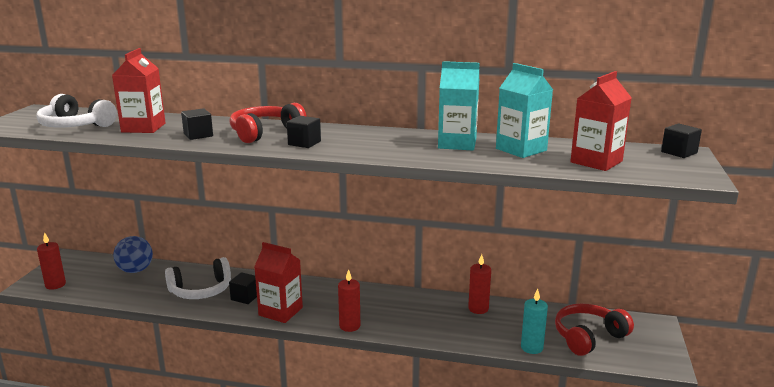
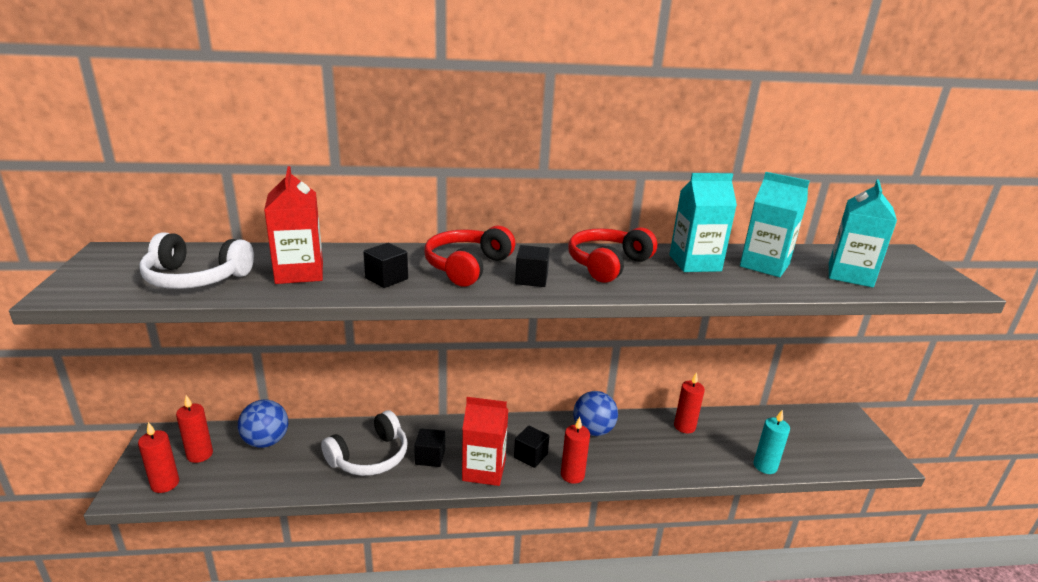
camera: 20 degrees left, 5 degrees up
red headphones [555,303,634,356] -> red headphones moved to [568,227,657,283]
red carton [570,71,632,171] -> turquoise carton [829,179,897,288]
black cube [661,124,702,158] -> black cube moved to [514,426,549,468]
none -> red candle [176,395,213,463]
none -> blue ball [573,391,618,436]

